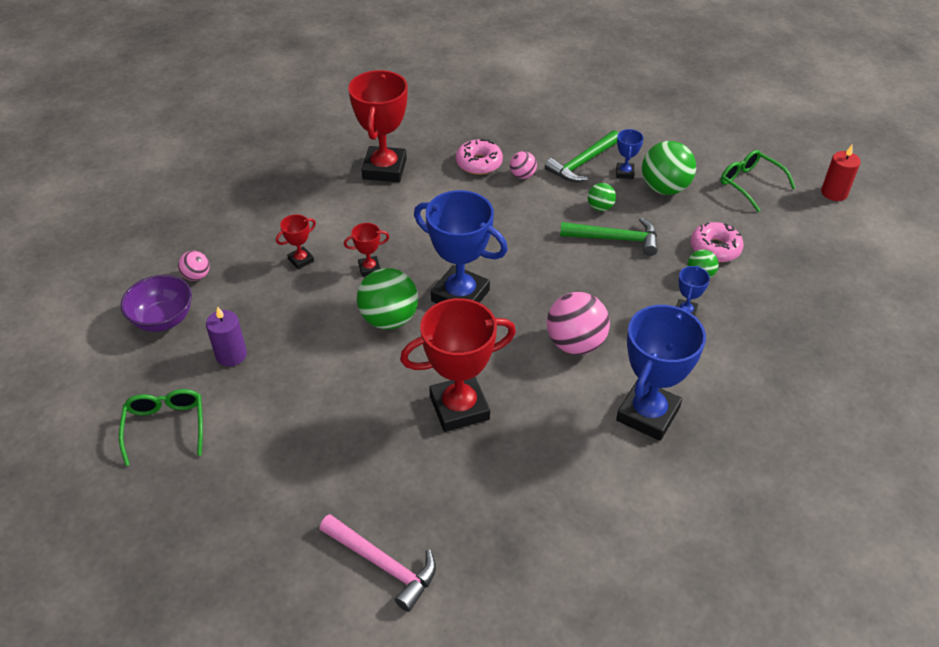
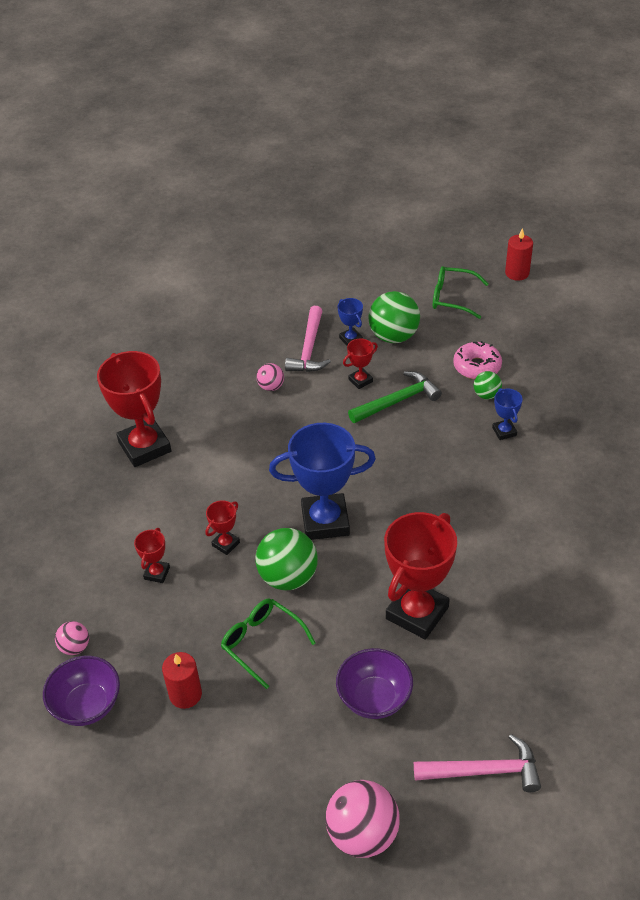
camera: 35 degrees left, 0 degrees up
green glasses [119,389,203,466] -> green glasses moved to [221,599,316,689]
purple candle [206,306,247,366] -> red candle [162,652,202,709]
pink donut [456,139,503,175] -> none
green hammer [545,130,618,182] -> pink hammer [285,306,331,372]
pink ball [547,292,610,355] -> pink ball moved to [325,780,400,858]
green ball [588,183,616,211] -> red trophy [343,338,378,389]
blue trophy [616,305,706,441] -> none
none -> purple bowl [336,648,413,719]

